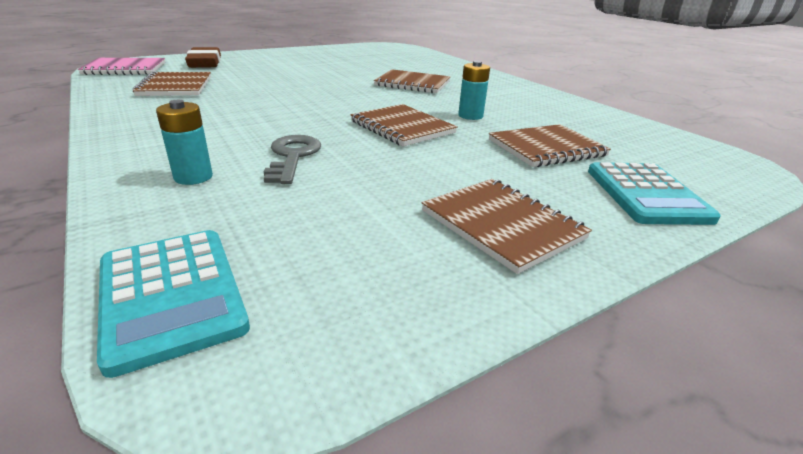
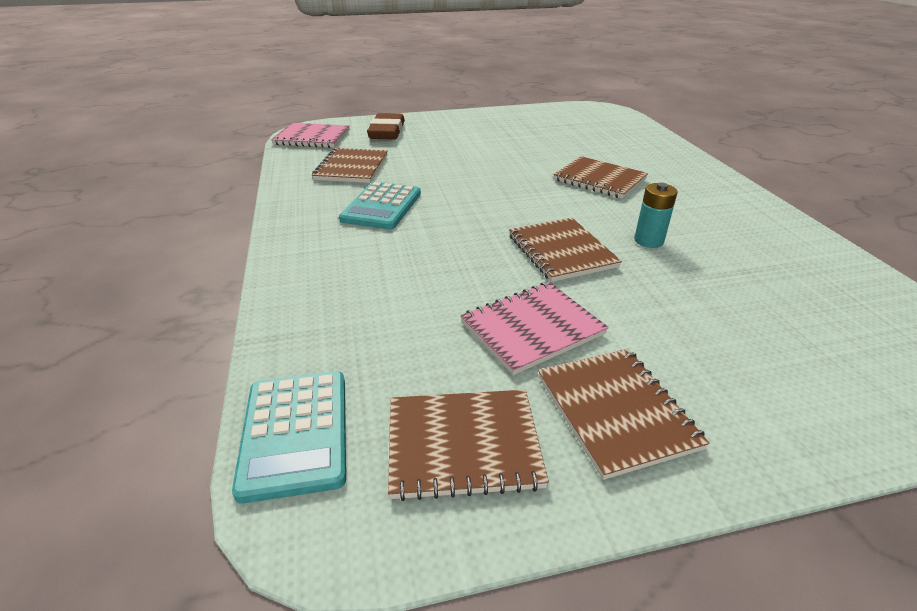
camera: 20 degrees right, 5 degrees up
turquoise battery [156,100,213,185] -> none
grey key [264,135,321,184] -> none
brown notebook [489,124,611,167] -> brown notebook moved to [388,390,549,501]
turquoise calculator [588,162,721,225] -> turquoise calculator moved to [339,181,421,230]
none -> pink notebook [460,282,609,375]

